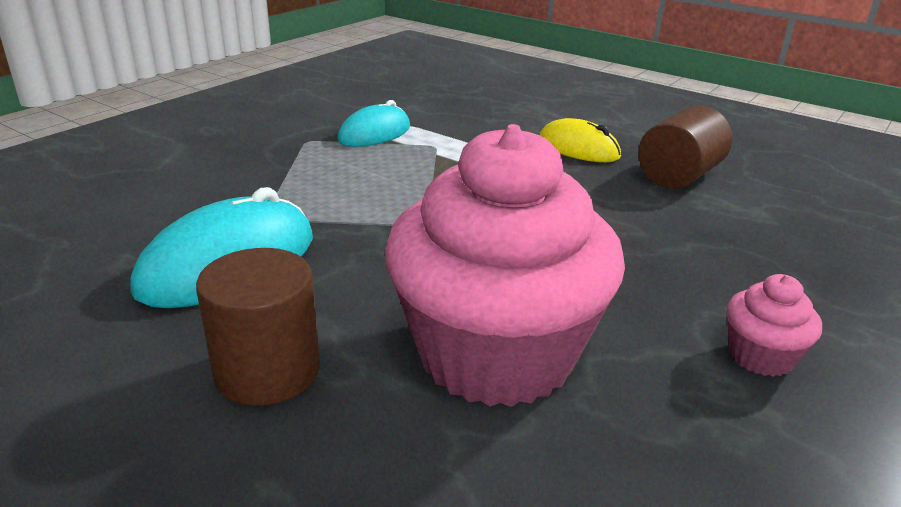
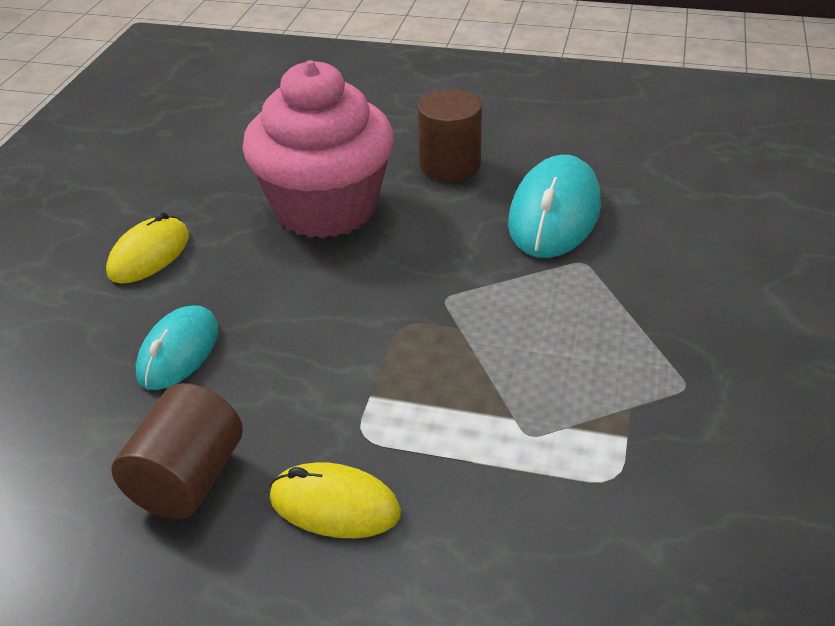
camera: 160 degrees right, 10 degrees up
turquoise mouse [338,100,410,147] -> turquoise mouse moved to [136,305,219,390]
pink cupcake [726,274,822,377] -> yellow mouse [106,212,189,284]

